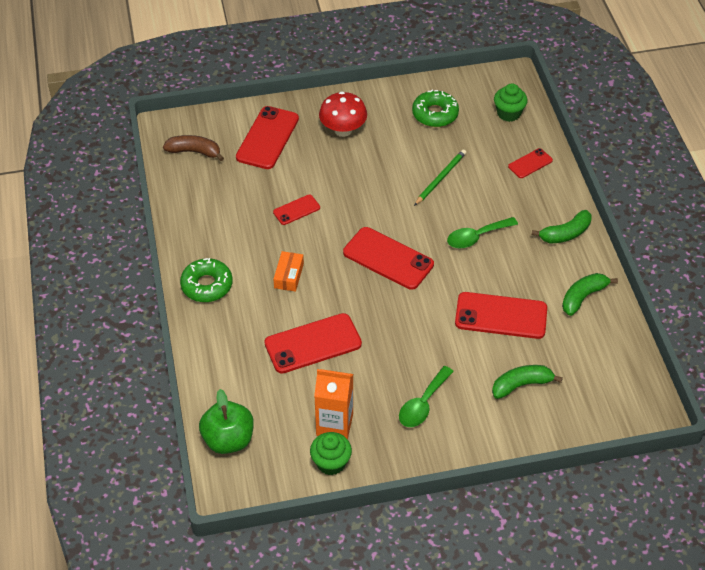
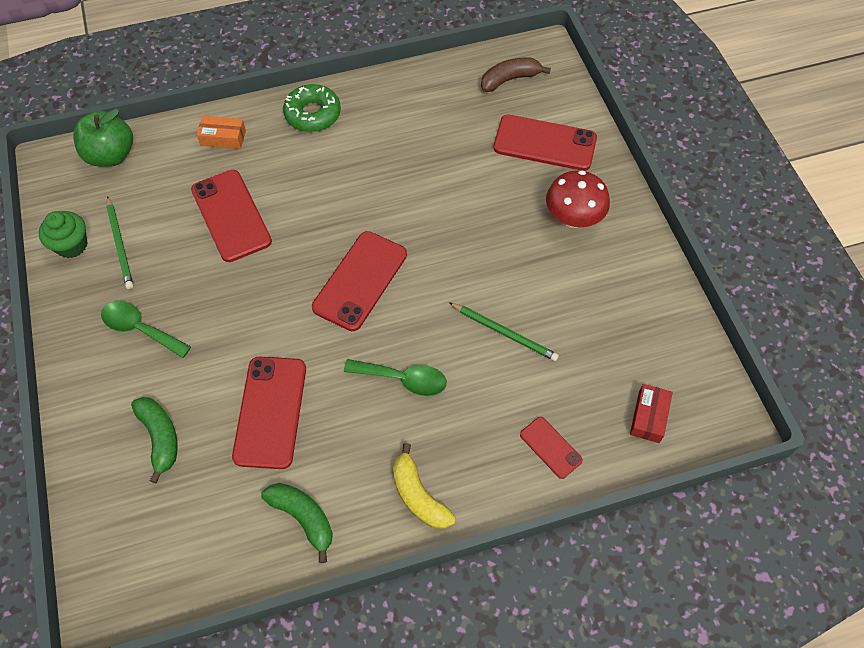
camera: 85 degrees right, 10 degrees up
brown banana [163,135,224,161] -> brown banana turned 120 degrees counterclockwise [481,58,551,92]
red phone [273,195,320,225] -> none
orange box [273,251,304,292] -> orange box moved to [197,116,246,149]
orange carton [314,369,353,439] -> green pencil [106,196,133,289]
green donut [412,90,459,127] -> none
green spoon [447,217,518,248] -> green spoon turned 135 degrees clockwise [344,359,447,396]
green cupcake [494,84,528,122] -> red box [630,384,673,443]
green banana [532,210,592,243] -> yellow banana [393,443,456,529]

